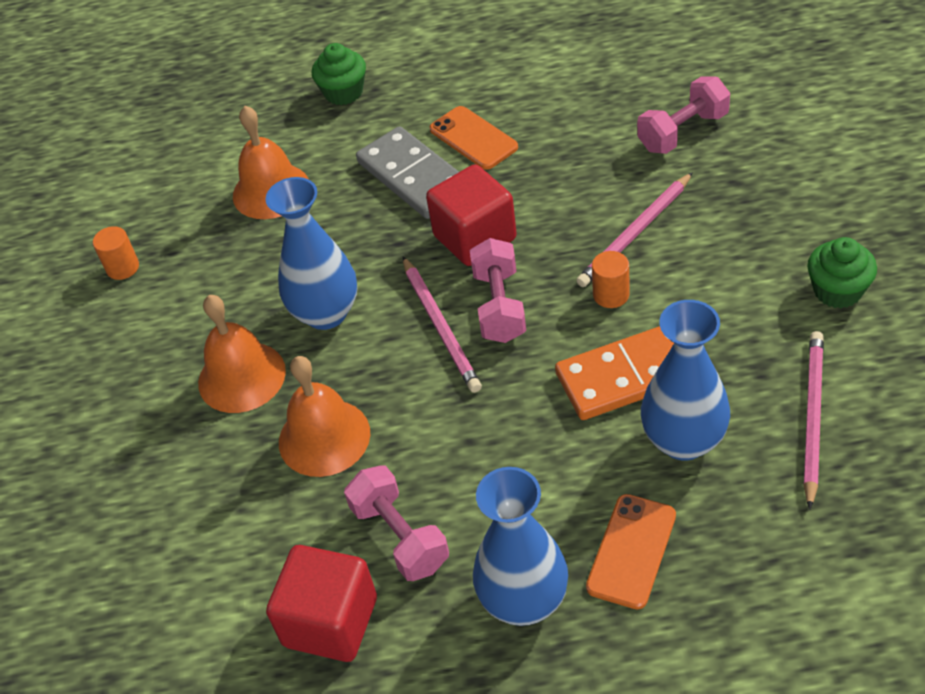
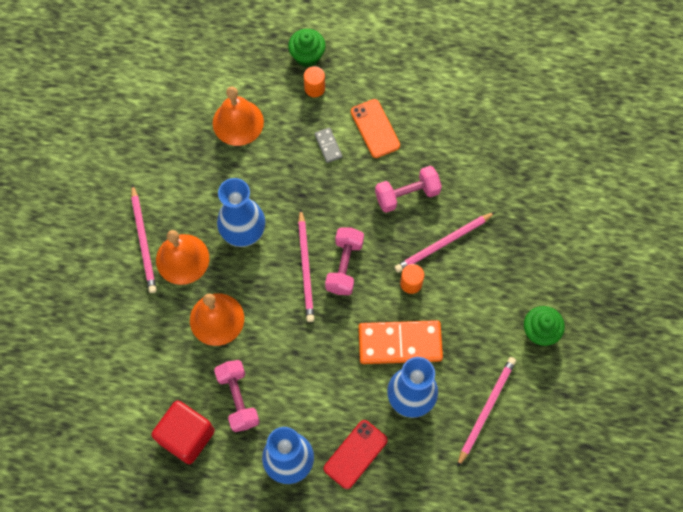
camera: 10 degrees right, 20 degrees up
orange cylinder [93,226,139,280] -> orange cylinder moved to [304,66,325,97]
grey domino [356,126,459,219] -> grey domino [314,127,342,163], size x0.45
red cube [426,164,517,266] -> none
orange phone [586,494,676,609] -> red phone [324,420,388,489]
pink dumbbell [637,77,730,154] -> pink dumbbell moved to [375,166,442,213]
none -> pink pencil [131,184,157,293]

